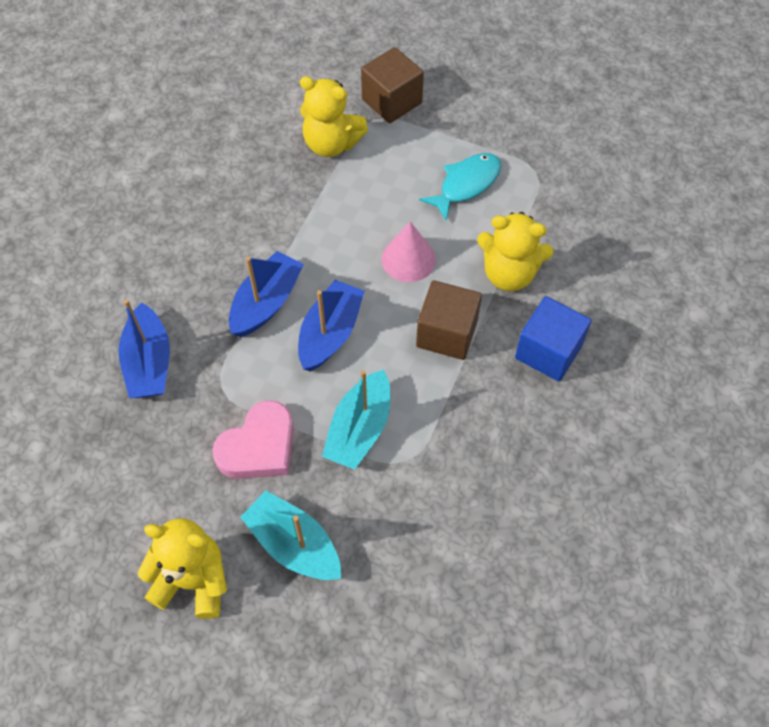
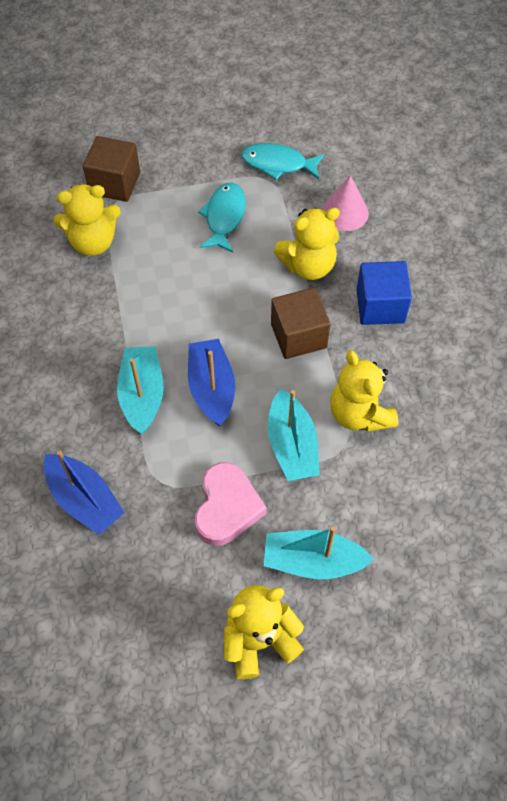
camera: 35 degrees left, 0 degrees up
blue boat [229,251,304,337] -> turquoise boat [117,346,164,434]
pink cone [382,222,436,282] -> pink cone moved to [322,175,369,231]
none -> turquoise fish [241,143,325,180]
none -> yellow teddy bear [330,350,398,432]

